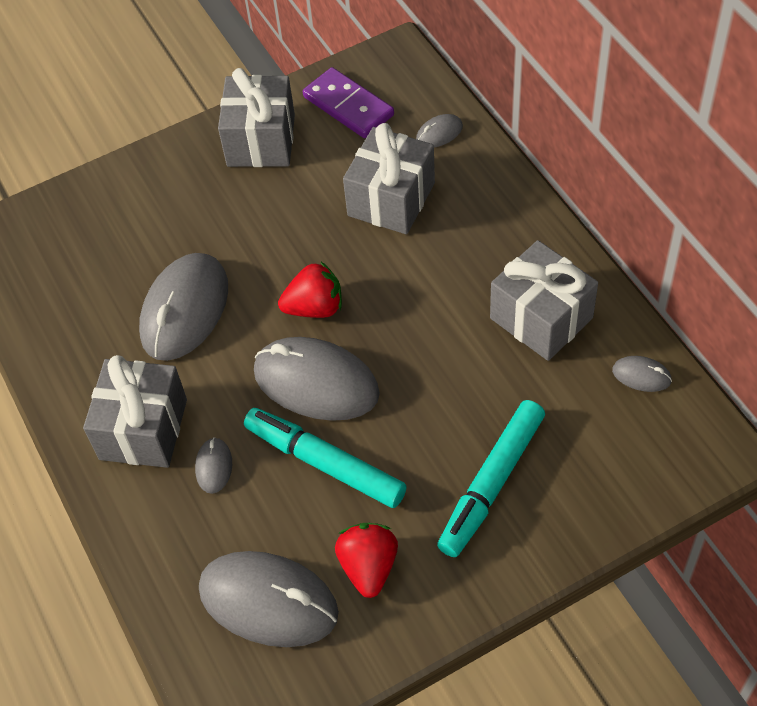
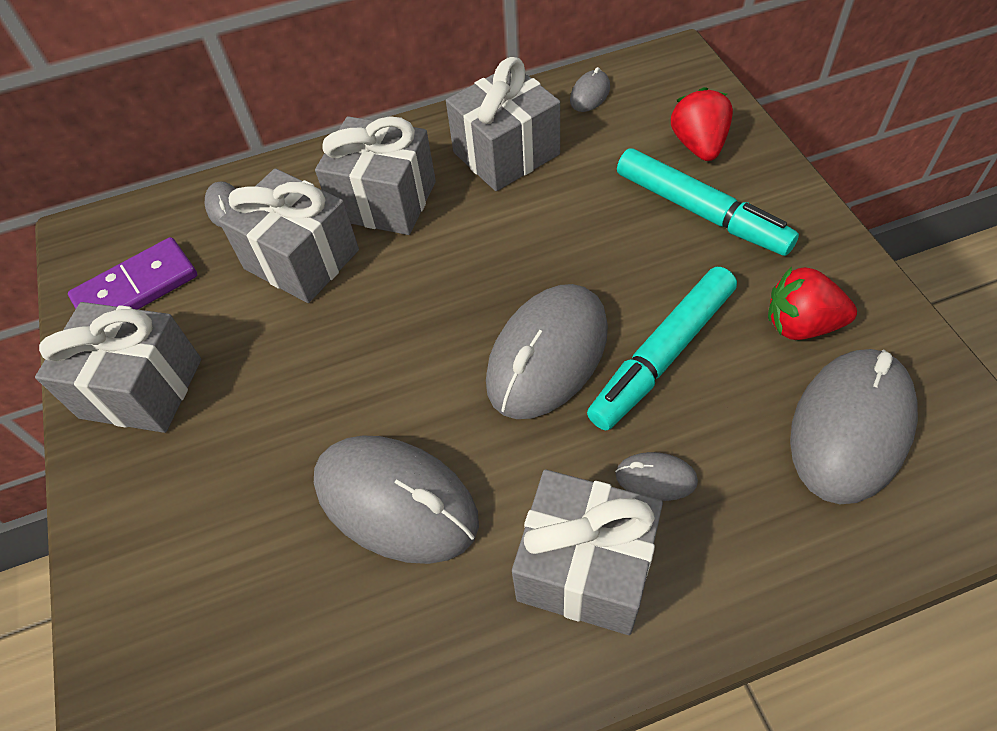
camera: 80 degrees left, 0 degrees up
red strawberry [278,262,342,318] -> red strawberry moved to [671,87,733,161]
none -> grey gift [315,116,436,235]

